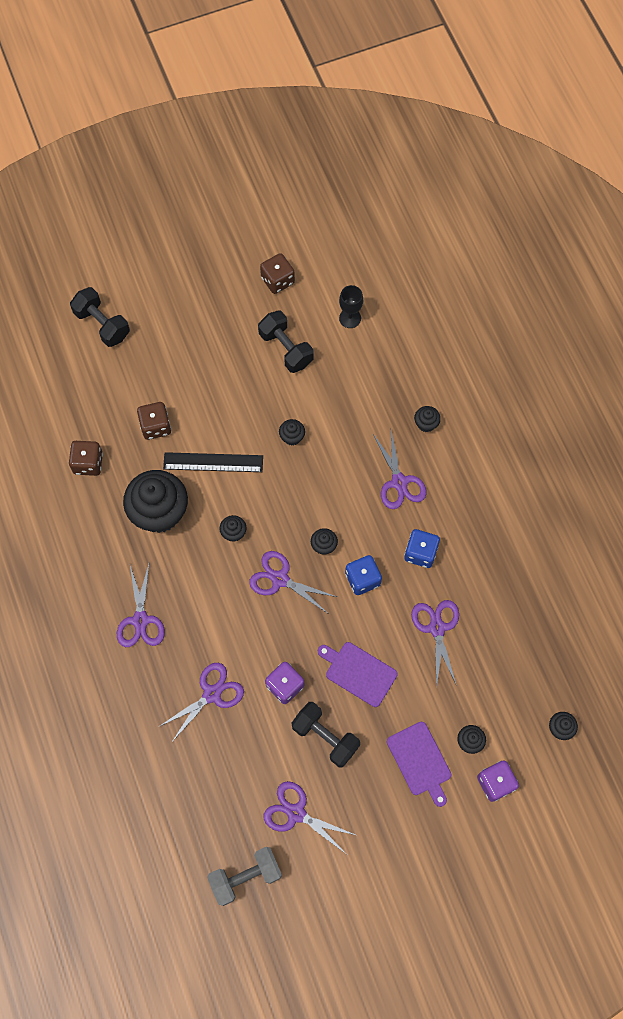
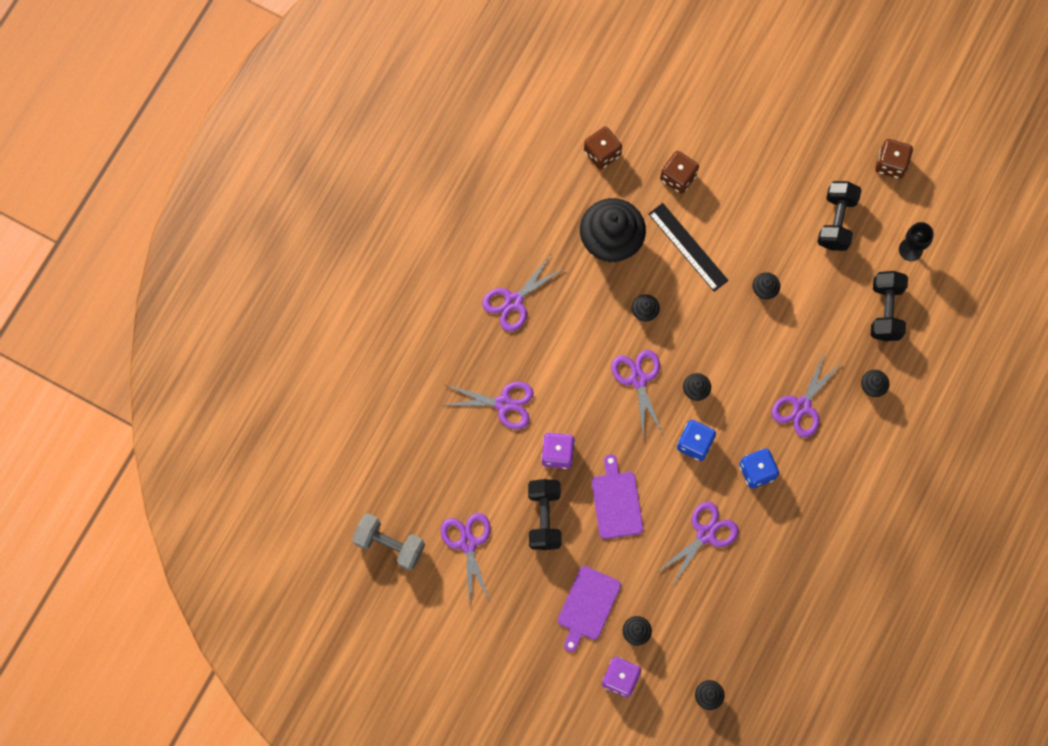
camera: 50 degrees right, 5 degrees up
black dumbbell [70,287,130,347] -> black dumbbell moved to [871,271,908,341]

